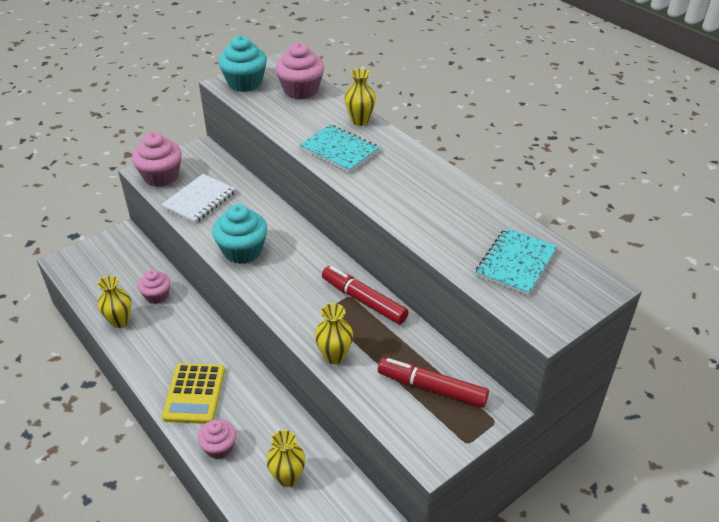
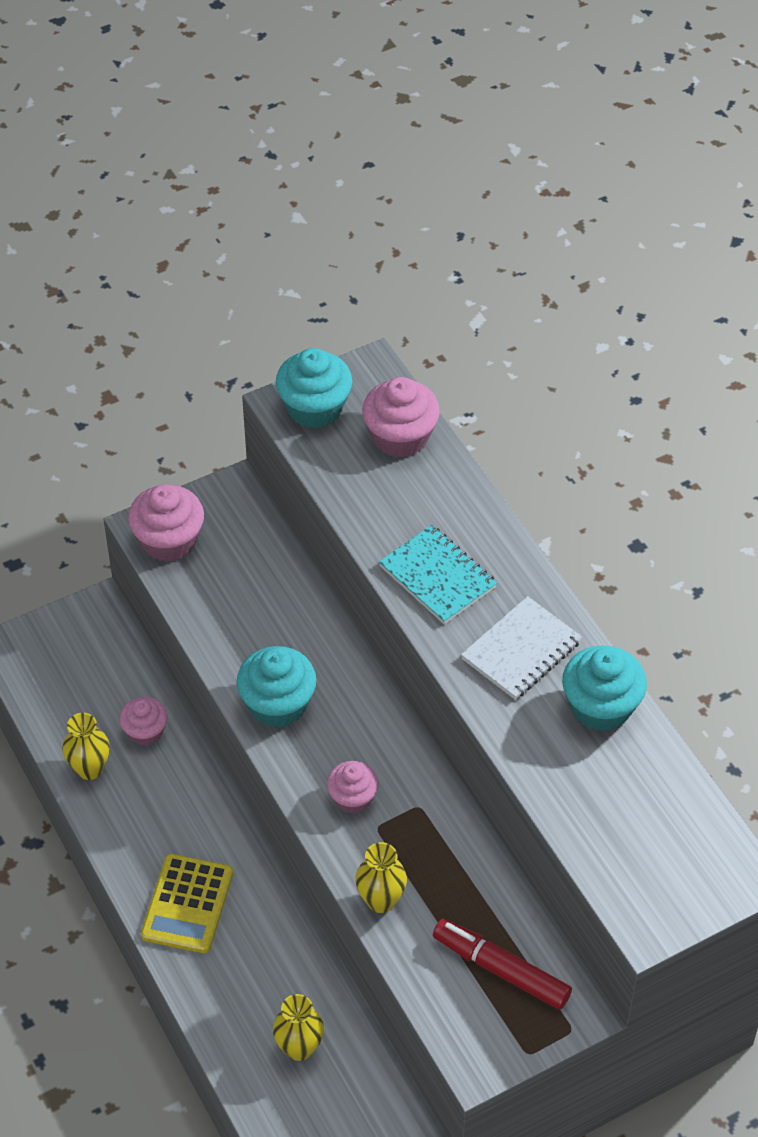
camera: 10 degrees right, 10 degrees up
white notebook [161,174,236,224] -> white notebook moved to [461,596,582,700]
pink cupcake [197,419,236,459] -> pink cupcake moved to [327,761,379,814]
red marker [322,266,409,325] -> none
yellow vase [345,68,376,126] -> none
turquoise notebook [476,228,557,296] -> none
none -> turquoise cupcake [562,645,647,731]

